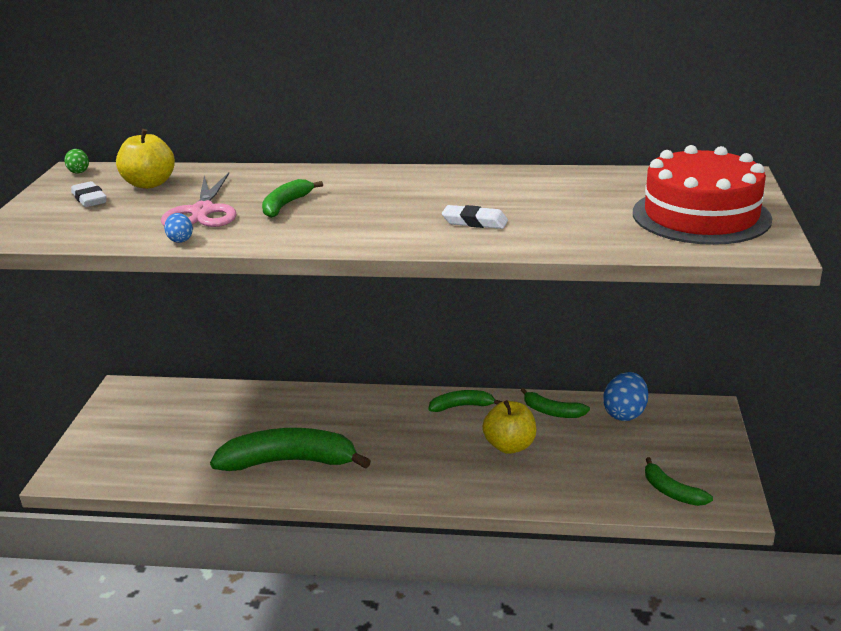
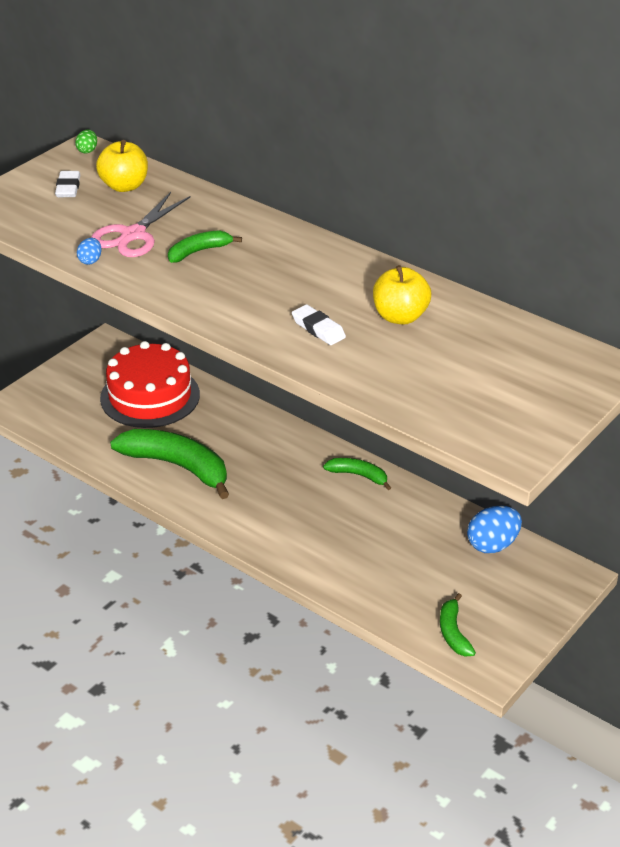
camera: 30 degrees right, 10 degrees up
yellow apple [482,400,536,454] -> yellow apple moved to [373,265,431,324]
green banana [521,388,590,418] -> none
red cake [633,145,772,245] -> red cake moved to [100,341,200,428]

